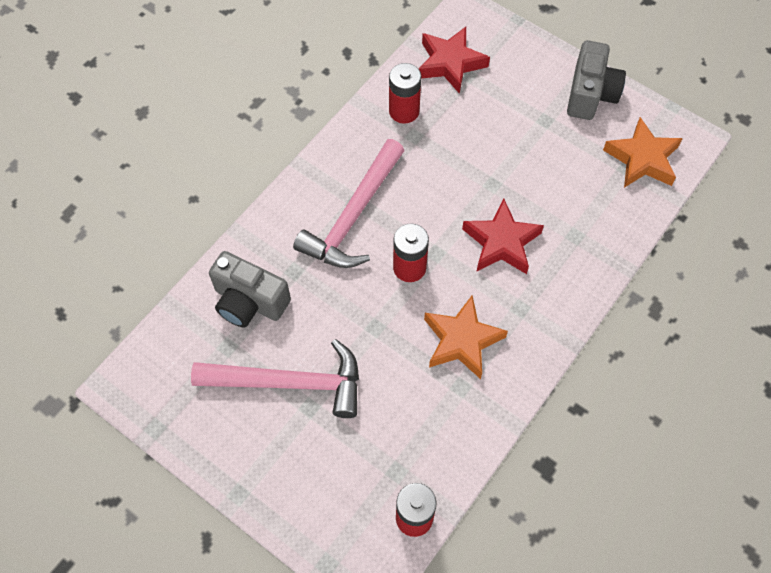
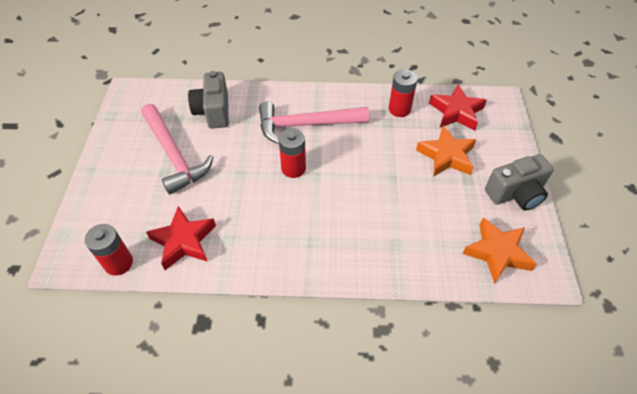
camera: 55 degrees right, 10 degrees down
orange star [424,295,508,379] -> orange star moved to [416,126,476,177]
red star [462,199,544,274] -> red star moved to [146,206,216,270]

